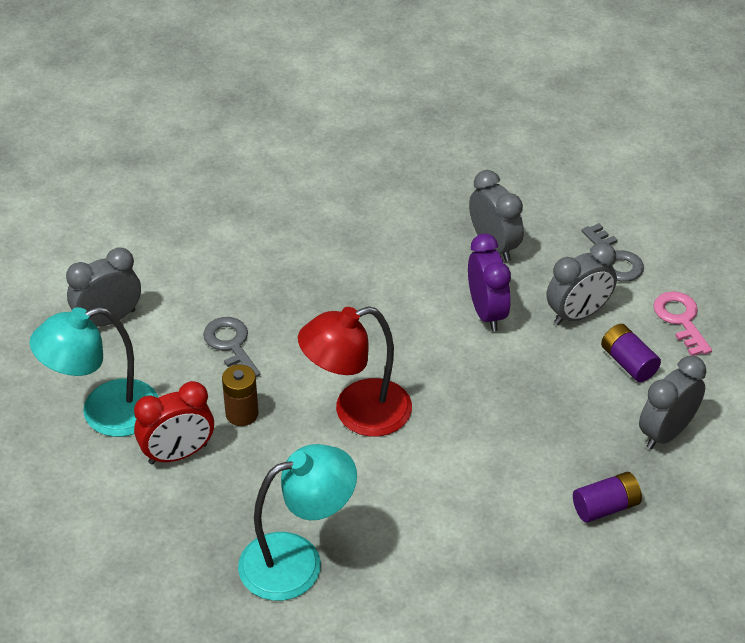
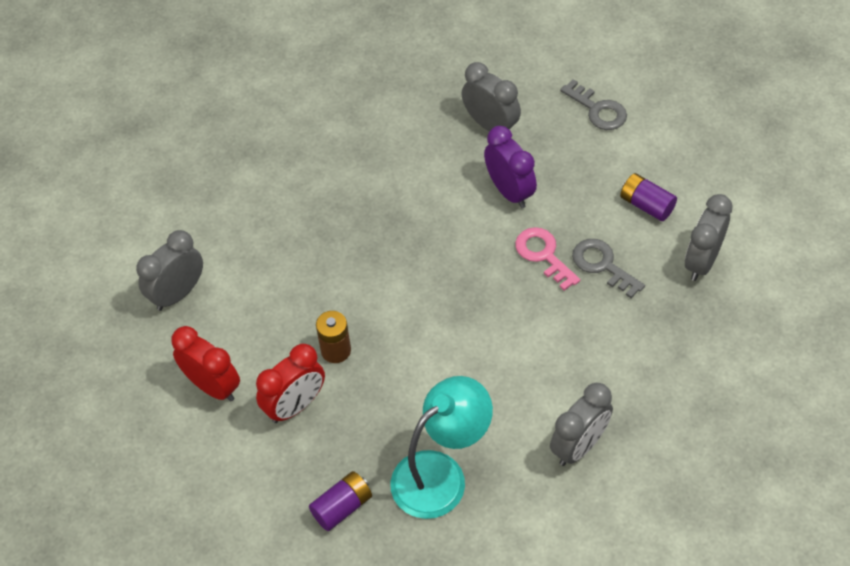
camera: 15 degrees left, 10 degrees up
turquoise lamp [30,307,159,437] -> red clock [172,326,240,402]
grey key [203,317,260,377] -> grey key moved to [572,239,645,298]
red lamp [298,306,412,437] -> none
grey clock [547,242,617,325] -> grey clock moved to [550,383,613,466]
purple battery [573,472,642,523] -> purple battery moved to [309,471,372,531]
pink key [653,291,712,356] -> pink key moved to [515,227,580,291]

